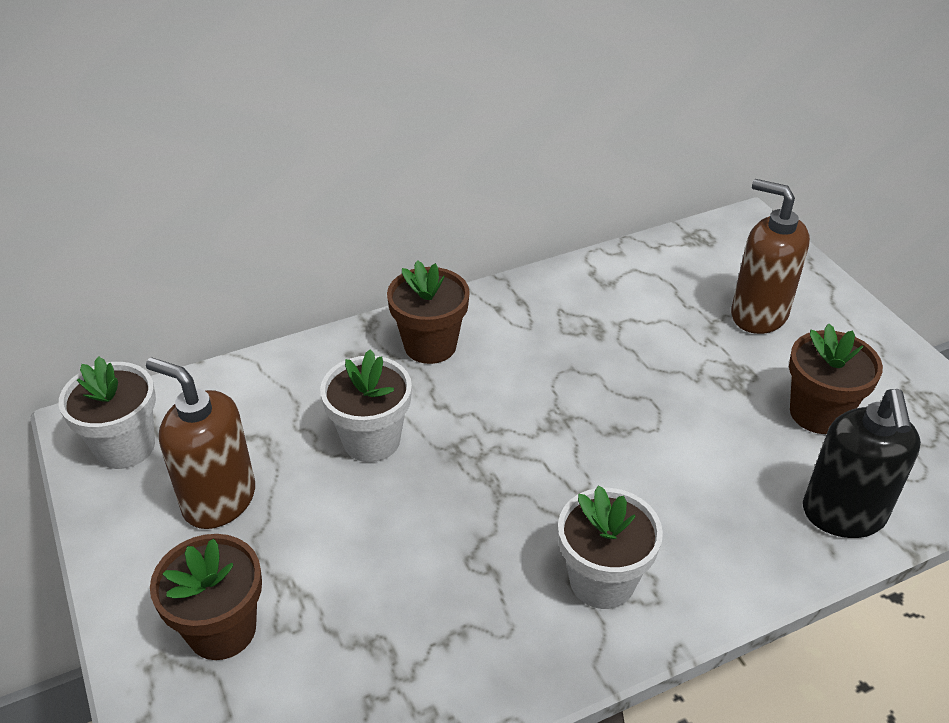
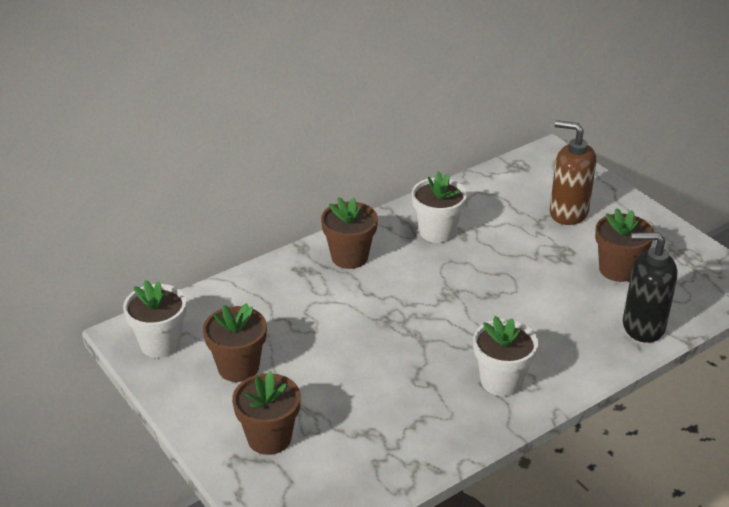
camera: 10 degrees left, 5 degrees down
brown soap dispenser [146,357,255,529] -> brown flower pot [203,303,267,382]
white flower pot [320,349,412,462] -> white flower pot moved to [412,171,467,243]
black soap dispenser [803,389,921,538] -> black soap dispenser turned 105 degrees clockwise [623,232,677,343]

